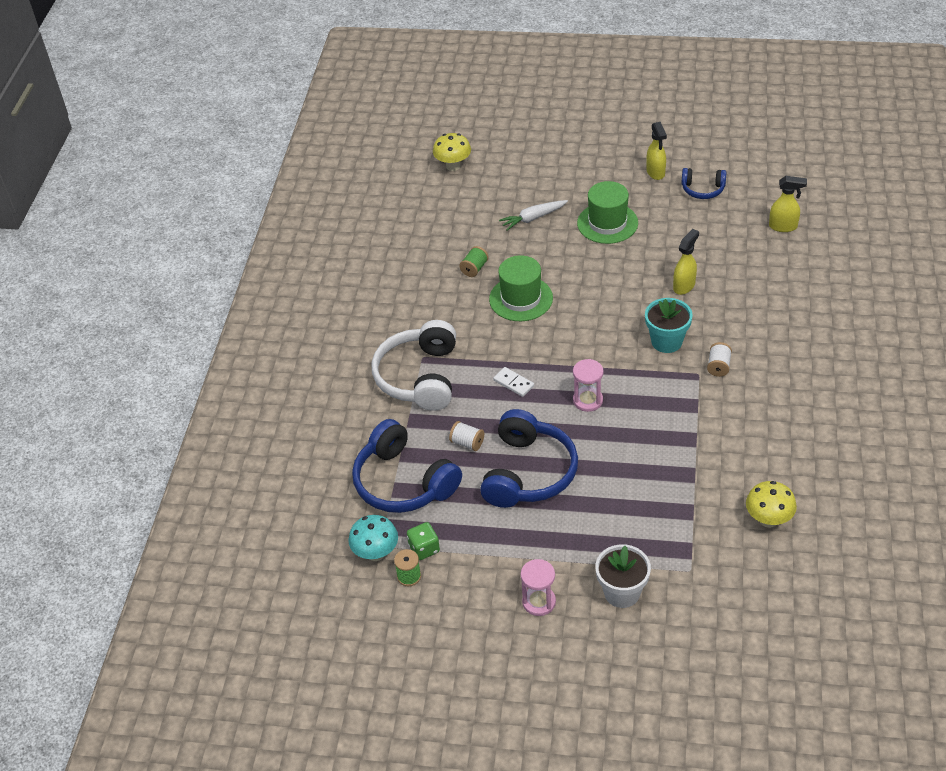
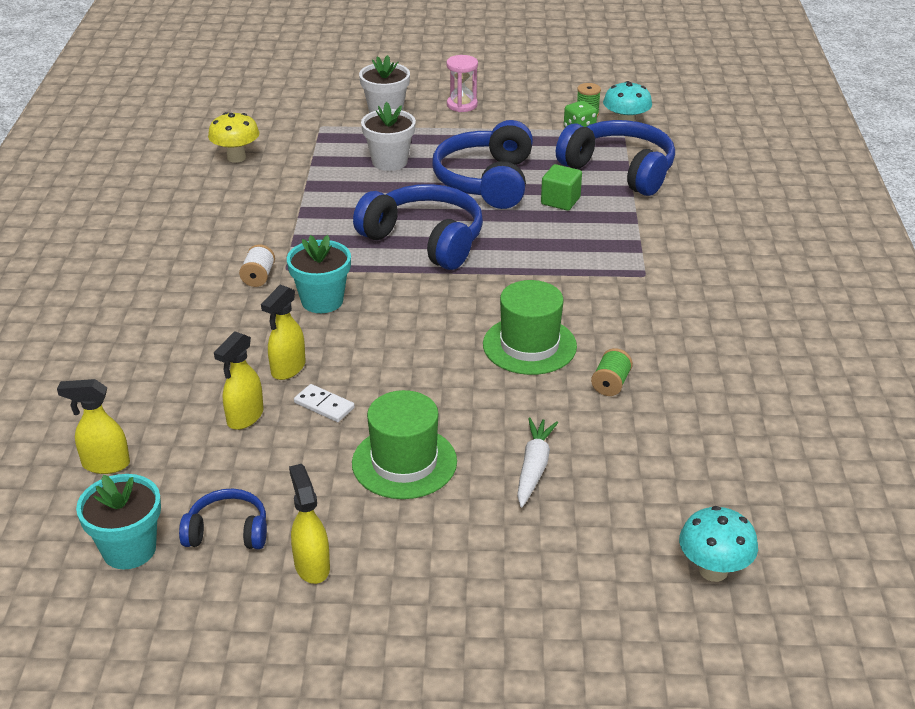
camera: 170 degrees right, 10 degrees down
white headphones [372,320,456,411] -> none
yellow mushroom [433,133,471,171] -> turquoise mushroom [679,506,758,582]
white spool [449,421,484,451] -> green cube [541,164,582,211]
white domino [493,367,534,397] -> white domino moved to [294,384,355,422]
white carrot [499,200,568,231] -> white carrot turned 45 degrees counterclockwise [517,417,558,507]
pink hourglass [573,359,603,412] -> blue headphones [353,184,483,270]
none -> turquoise flower pot [76,474,161,569]
none -> yellow spray bottle [214,331,264,430]
none -> white flower pot [361,102,416,171]

